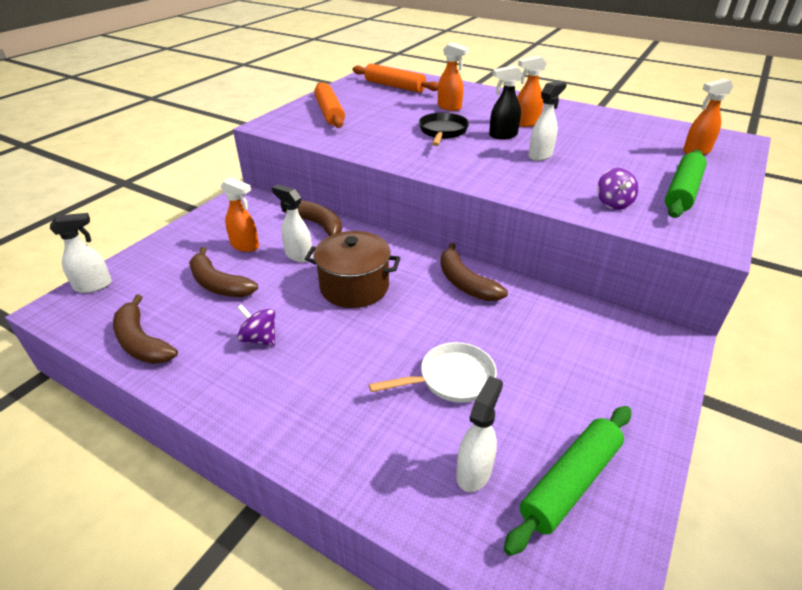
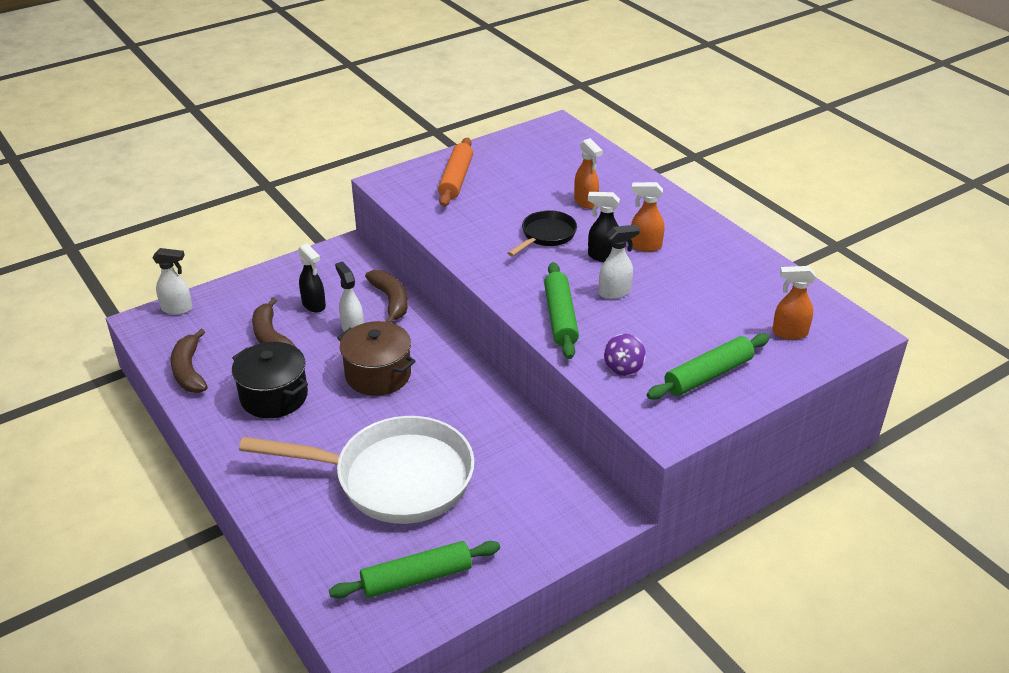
camera: 25 degrees right, 0 degrees up
orange spray bottle [220,177,259,252] -> black spray bottle [298,243,326,313]
purple spinning top [237,304,275,346] -> black pot [232,342,308,418]
orange rolling pin [353,64,438,93] -> none
white pan [369,342,497,403] -> white pan [239,416,475,524], size x2.08
brown banana [440,243,508,301] -> none
white spray bottle [456,376,503,492] -> none
none -> green rolling pin [544,262,579,359]

